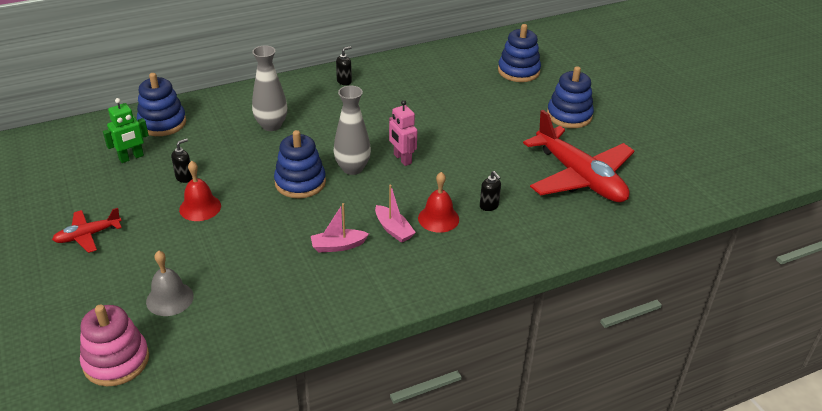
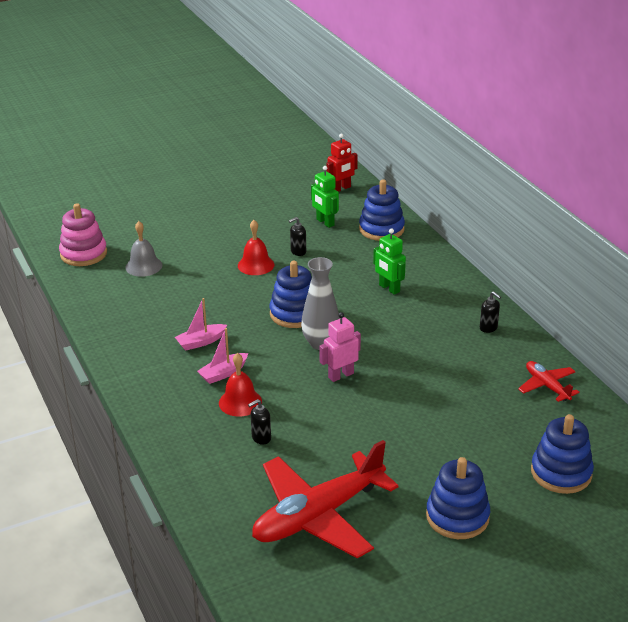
camera: 90 degrees right, 5 degrees down
red plane [52,208,122,253] -> red plane moved to [518,361,580,402]
black soap dispenser [171,139,193,183] -> black soap dispenser turned 105 degrees clockwise [289,217,306,256]
grey vase [252,45,287,131] -> green robot [373,229,406,295]
pink boat [311,203,369,252] -> pink boat turned 105 degrees counterclockwise [175,298,227,351]
none -> red robot [326,134,358,192]

